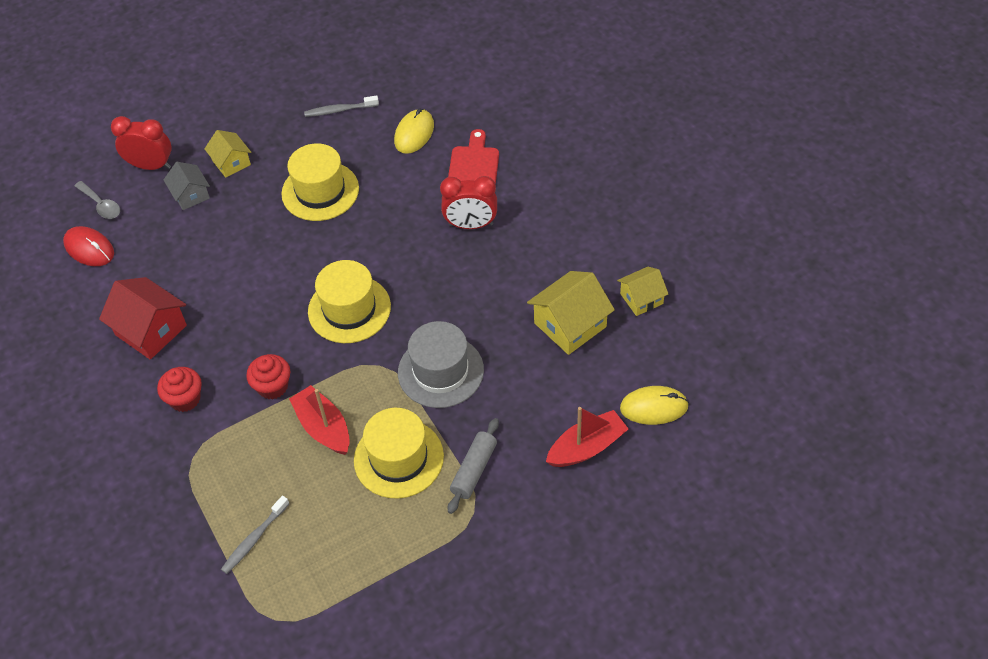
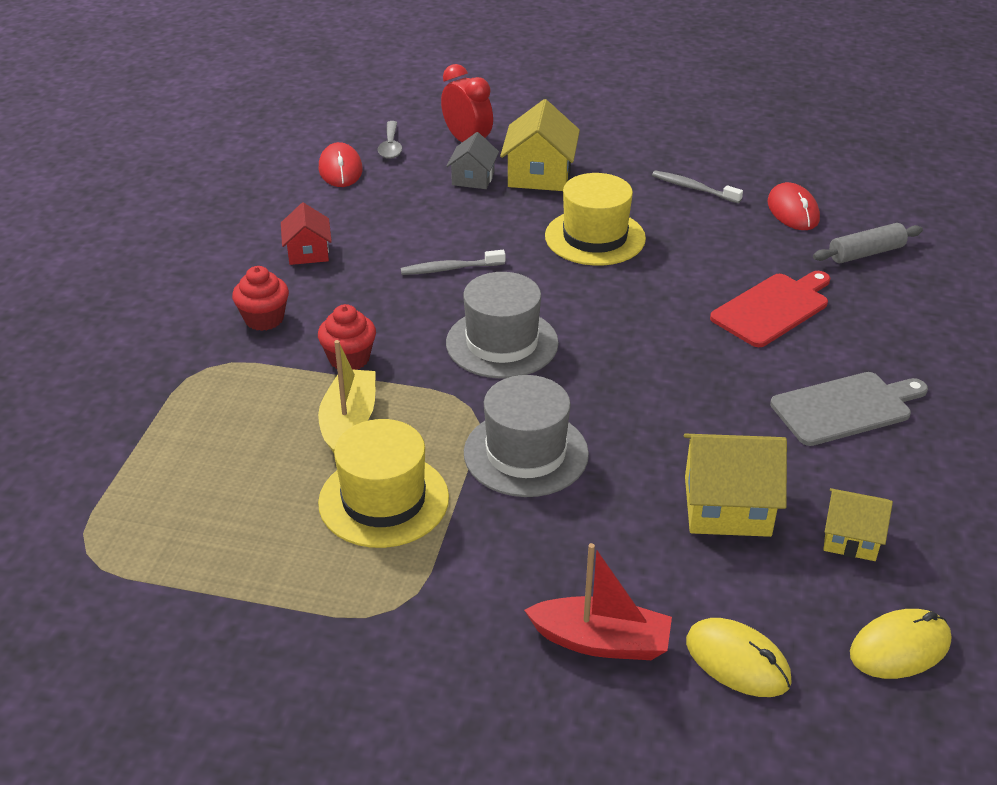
camera: 40 degrees right, 15 degrees down
red house [99,277,187,360] -> red house [281,203,332,265], size x0.62
yellow house [205,130,251,178] -> yellow house [500,99,580,191], size x1.62
grey toothbrush [221,495,289,574] -> grey toothbrush moved to [401,250,505,275]
red boat [289,385,350,455] -> yellow boat [318,340,376,453]
yellow hat [308,260,391,343] -> grey hat [446,272,559,379]
yellow mouse [394,108,434,154] -> yellow mouse moved to [850,609,951,679]
red clock [440,176,497,229] -> none
grey rolling pin [448,418,499,514] -> grey rolling pin moved to [813,223,923,263]
none -> red mouse [767,182,820,230]
none -> grey cutting board [770,372,928,446]

